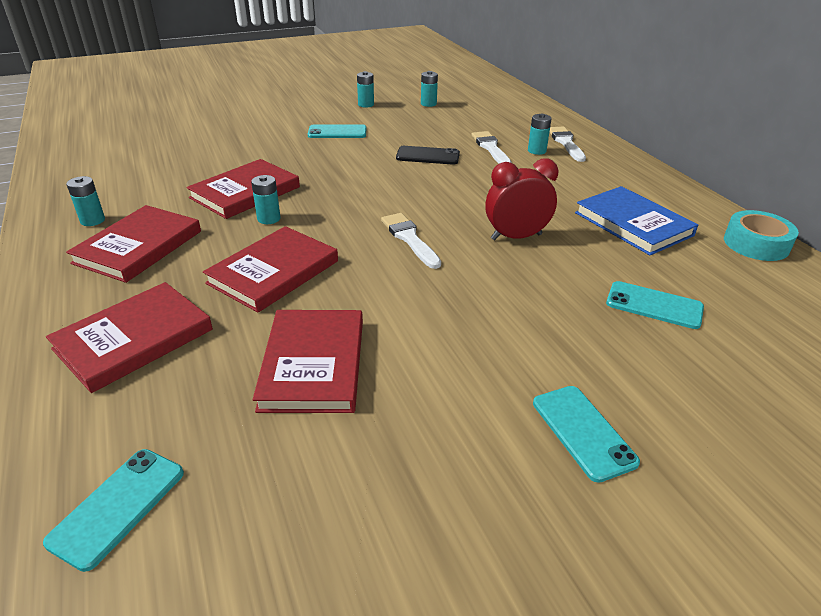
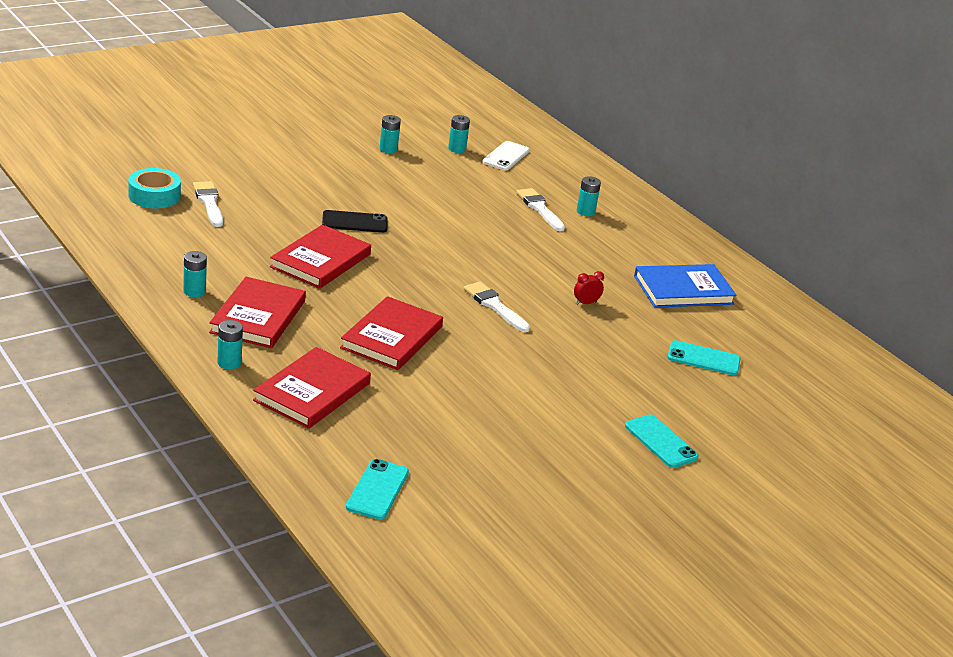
camera: 15 degrees left, 5 degrees down
turquoise battery [251,175,280,224] -> turquoise battery moved to [217,320,243,369]
red book [253,310,363,413] -> none
turquoise phone [308,124,366,138] -> none
black phone [396,146,460,165] -> black phone moved to [322,210,387,233]
red clock [485,158,559,240] -> red clock [574,271,604,305], size x0.50
white brush [549,127,586,162] -> white brush moved to [193,181,223,227]
blue book [575,186,698,255] -> blue book turned 60 degrees counterclockwise [634,264,737,308]
turquoise tape [724,210,799,261] -> turquoise tape moved to [128,168,181,208]
none -> white phone [482,141,530,170]

